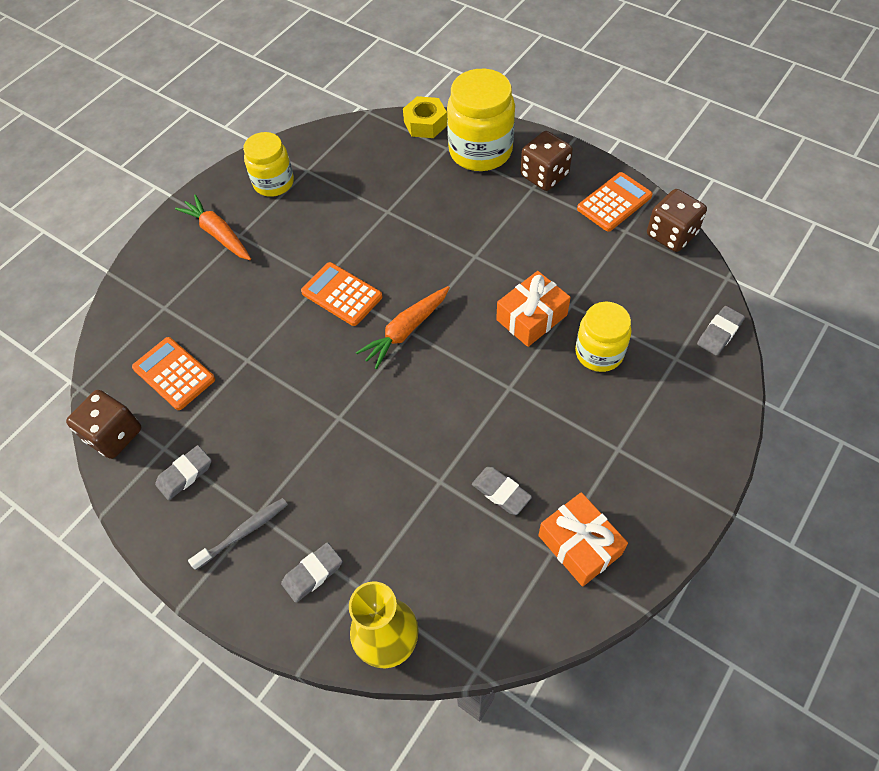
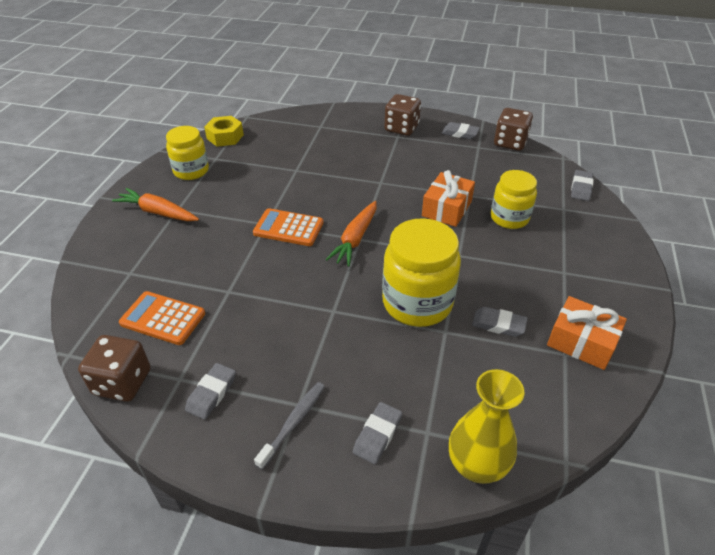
camera: 25 degrees left, 15 degrees down
yellow nut [403,96,447,138] -> yellow nut moved to [204,116,244,147]
yellow jar [447,69,515,171] -> yellow jar moved to [382,218,461,327]
orange calculator [577,172,653,232] -> grey eraser [441,122,480,139]

